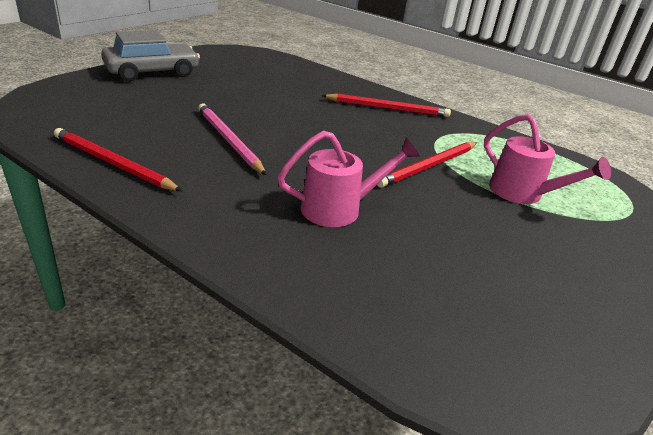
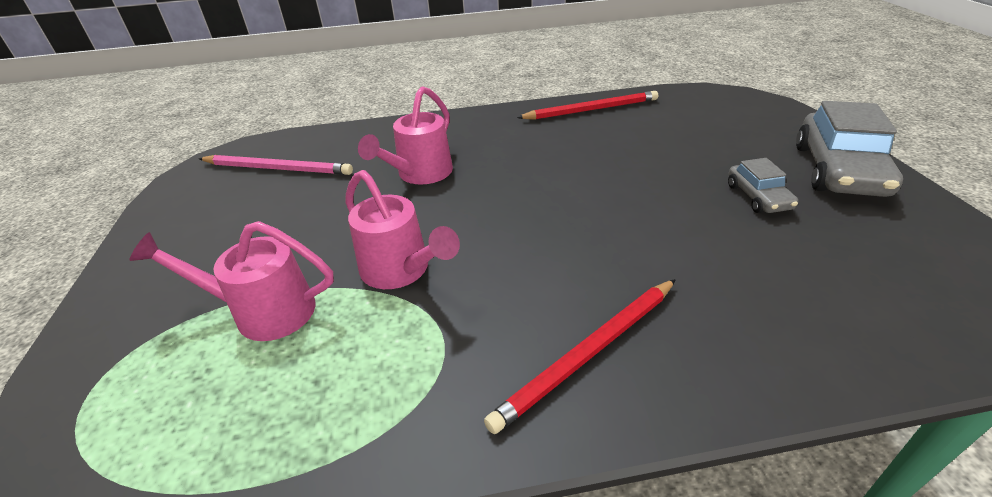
camera: 140 degrees right, 5 degrees up
pink pencil [198,103,266,175] -> pink pencil moved to [199,155,353,175]
red pencil [377,142,477,188] -> pink watering can [345,170,460,289]
none -> grey car [728,158,798,213]

